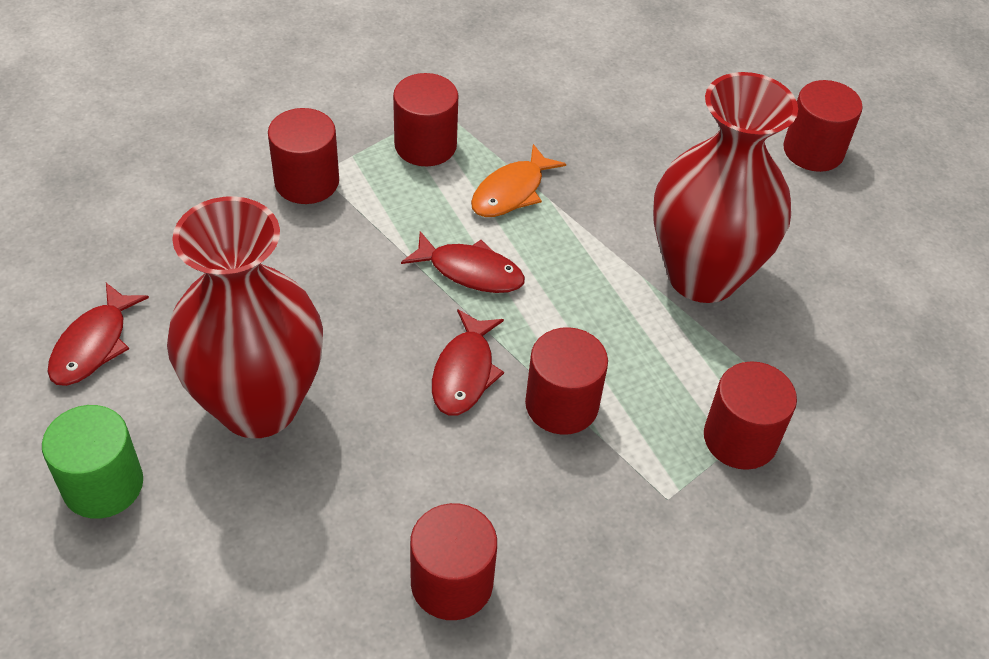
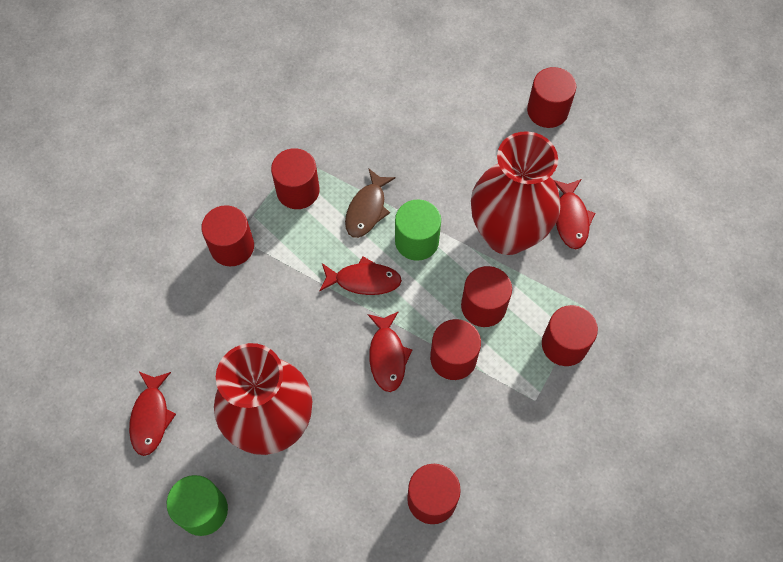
camera: 15 degrees left, 15 degrees up
orange fish [471,144,566,217] -> brown fish [345,169,396,238]
none -> green cylinder [395,199,441,261]
none -> red cylinder [461,266,512,327]
none -> red fish [554,179,595,249]

